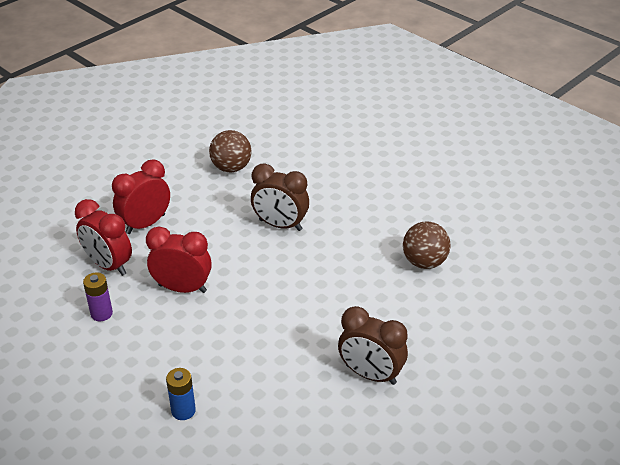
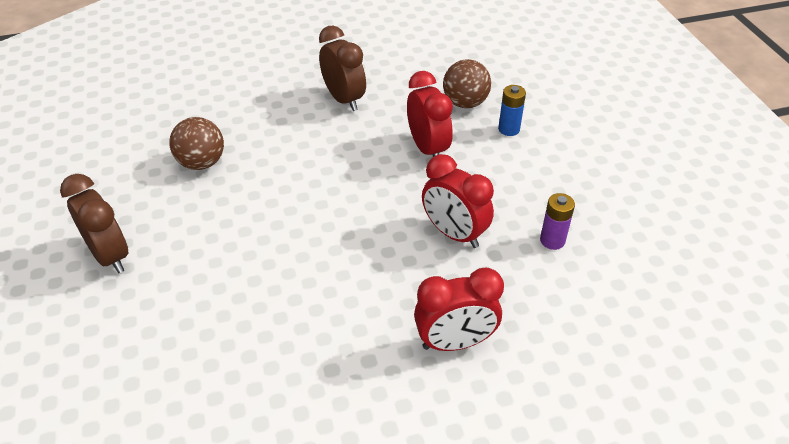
camera: 150 degrees left, 5 degrees up
red clock [75,199,132,276] -> red clock moved to [407,71,453,157]
brown ball [209,130,252,172] -> brown ball moved to [443,59,491,108]
brown clock [251,164,309,231] -> brown clock moved to [60,174,128,274]

